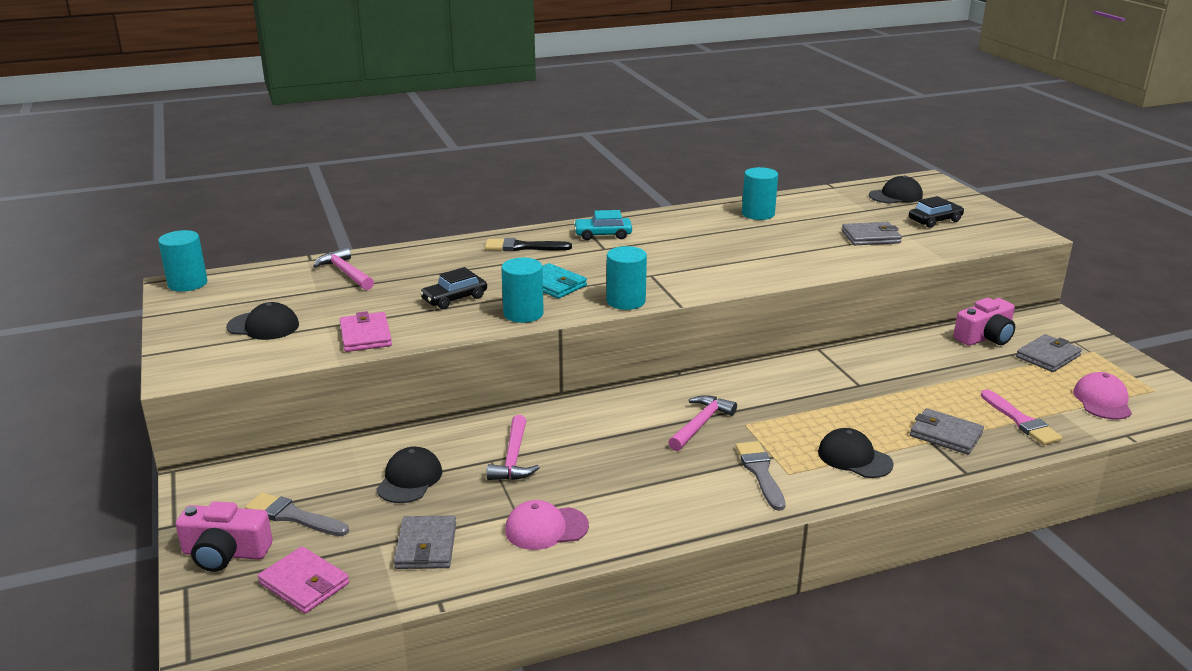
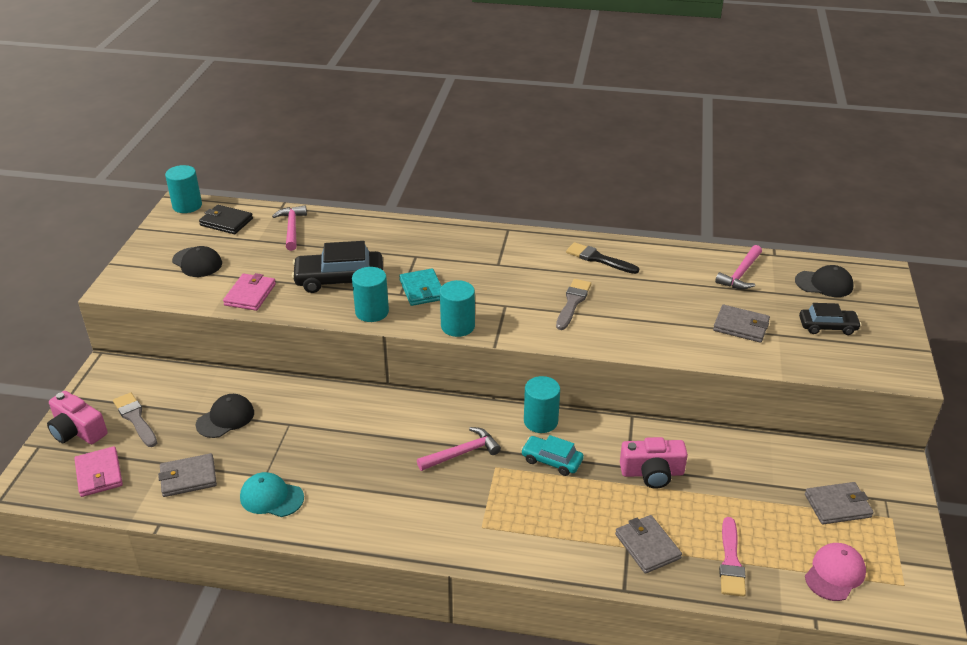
camera: 30 degrees right, 10 degrees up
grey wallet [394,515,456,569] -> grey wallet turned 45 degrees clockwise [158,453,217,497]
black car [420,267,487,309] -> black car [292,241,383,293], size x1.66
black brush [485,238,572,251] -> black brush moved to [566,242,639,274]
pink hammer [486,415,540,480] -> pink hammer moved to [715,245,762,289]
pink cap [505,500,589,550] -> turquoise cap [240,472,304,517]
turquoise car [574,210,632,240] -> turquoise car moved to [521,435,584,476]
grey brush [736,441,785,511] -> grey brush moved to [556,279,591,330]
turquoise cylinder [742,167,778,220] -> turquoise cylinder moved to [524,376,560,433]
black cap [818,428,894,478] -> none
pink camera [953,298,1015,346] -> pink camera moved to [620,437,688,489]
none -> black wallet [199,205,253,234]

